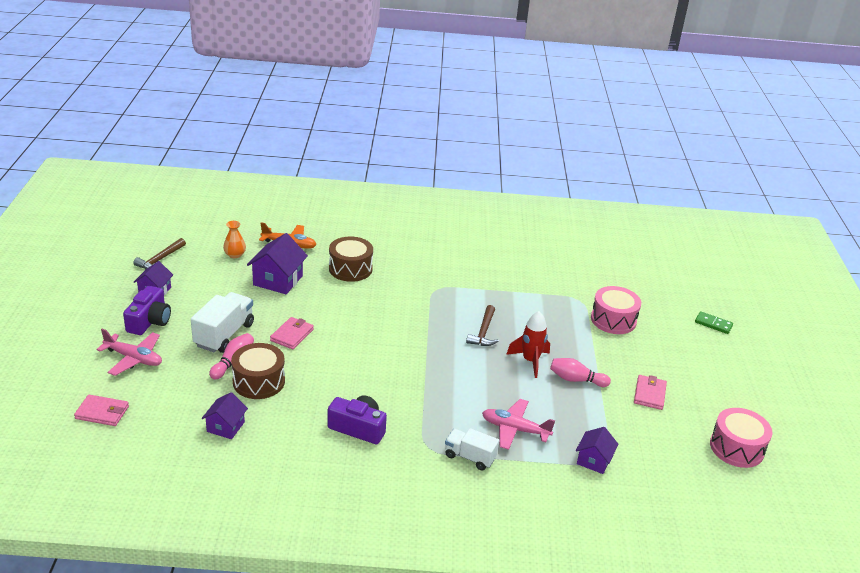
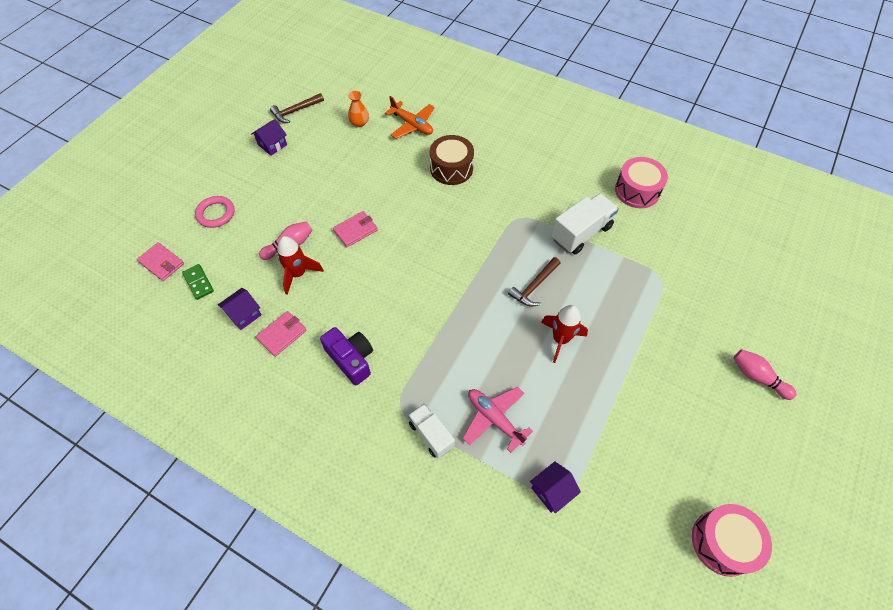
camera: 30 degrees right, 25 degrees up
pink plane [96,329,162,376] -> pink ring [195,196,235,228]
purple camera [123,286,171,335] -> none
white truck [191,292,254,353] -> white truck moved to [551,193,619,254]
brown drum [231,343,285,399] -> red rocket [277,236,324,295]
purple house [247,233,308,294] -> none
pink bowling pin [550,358,611,387] -> pink bowling pin moved to [734,349,797,400]
pink drum [591,286,641,334] -> pink drum moved to [615,157,668,208]
pink wallet [634,375,667,410] -> pink wallet moved to [256,311,307,357]
green domino [695,311,733,334] -> green domino moved to [182,264,214,300]

